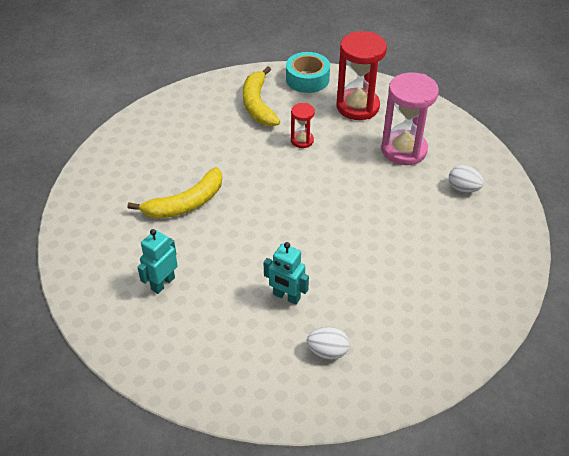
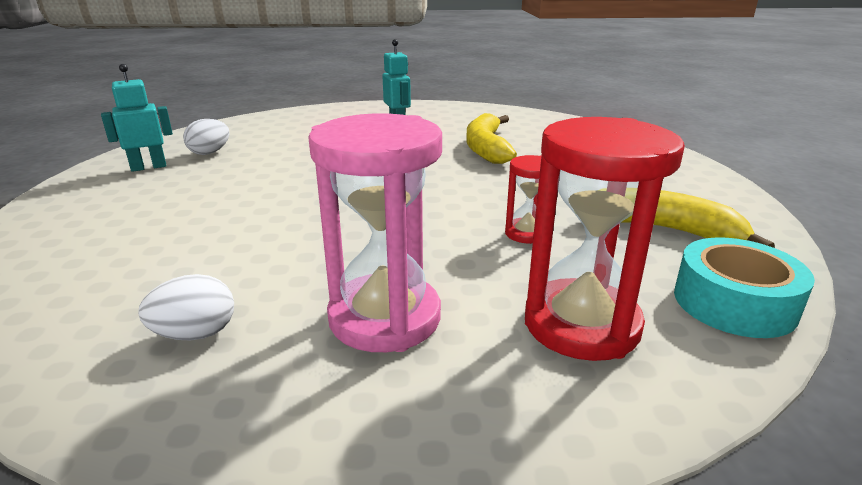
camera: 125 degrees right, 20 degrees down
turquoise robot [263,242,309,305] -> turquoise robot moved to [101,64,173,172]

